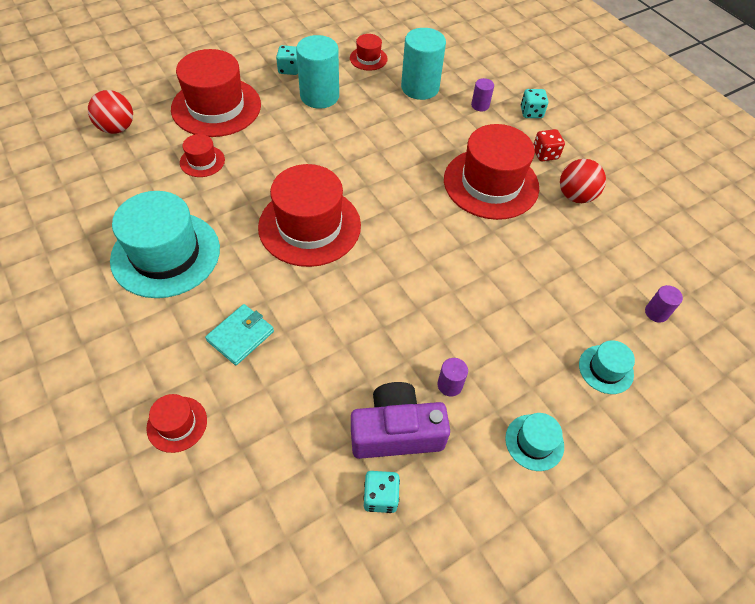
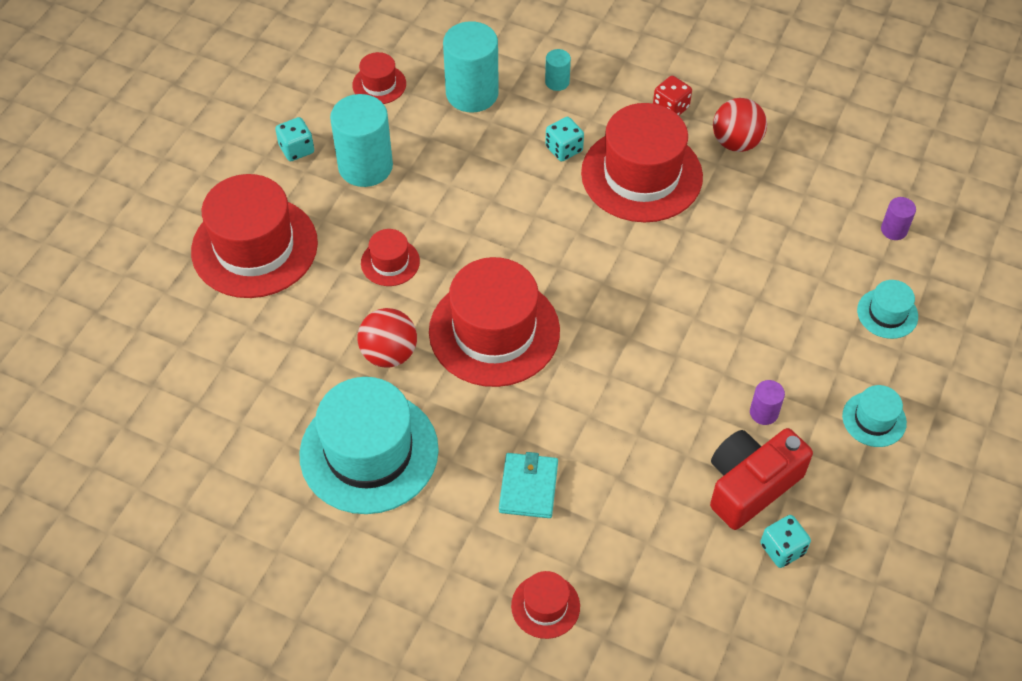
camera: 30 degrees left, 0 degrees up
red ball [88,90,133,134] -> red ball moved to [357,308,417,368]
red hat [180,134,225,177] -> red hat moved to [361,229,420,286]
purple camera [351,382,450,459] -> red camera [710,428,813,530]
purple cylinder [471,78,494,111] -> turquoise cylinder [545,49,571,91]
turquoise dice [521,89,548,118] -> turquoise dice moved to [545,117,584,161]

